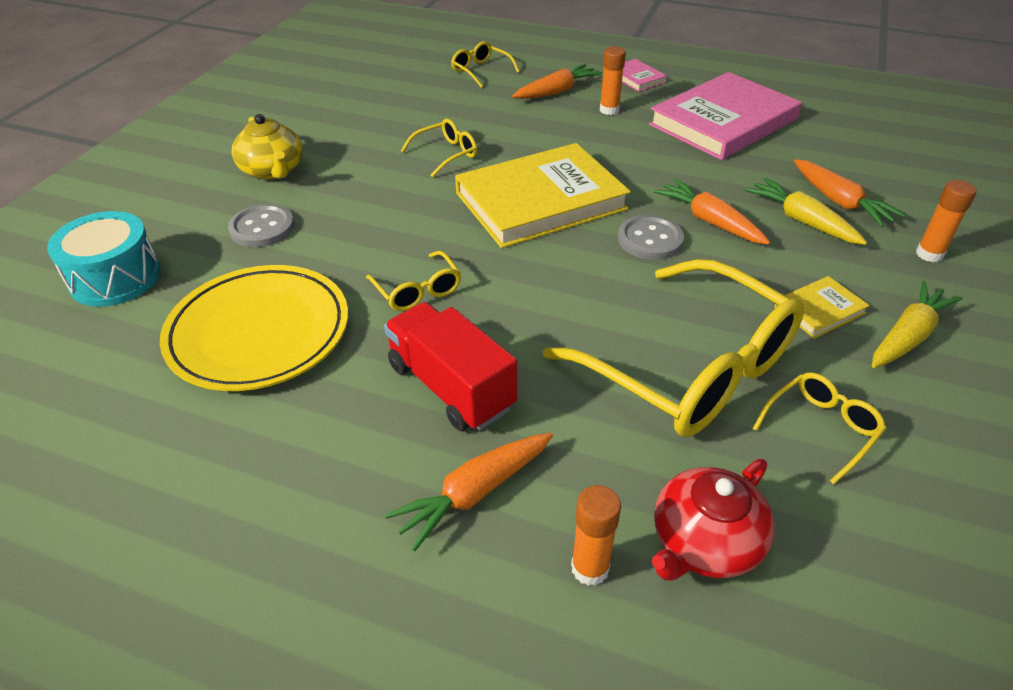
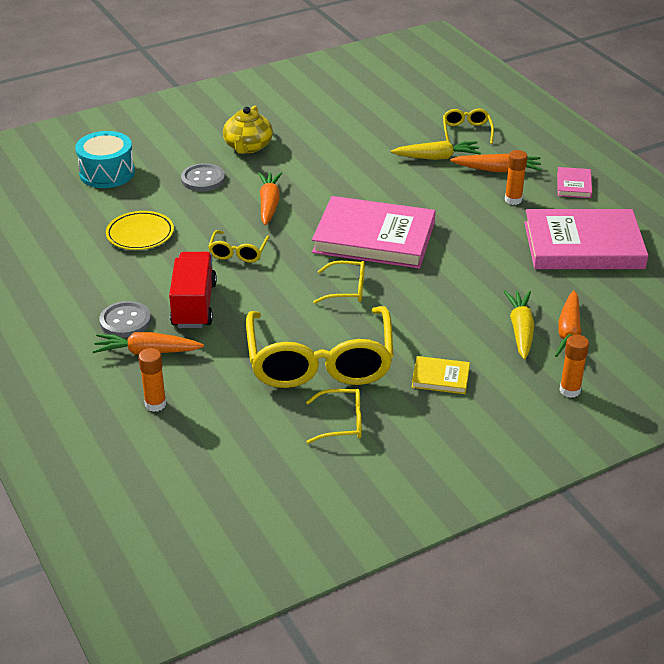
camera: 40 degrees right, 5 degrees down
yellow plate [160,265,348,391] -> yellow plate [106,211,174,250], size x0.59
yellow glasses [401,119,477,177] -> yellow glasses moved to [313,261,365,304]
yellow book [455,143,631,248] -> pink book [312,196,435,268]
grey button [618,215,684,260] -> grey button moved to [99,301,151,338]
red teapot [652,459,775,581] -> none
orange carrot [654,179,770,245] -> orange carrot moved to [258,172,282,225]
yellow carrot [872,281,963,368] -> yellow carrot moved to [391,141,481,160]

